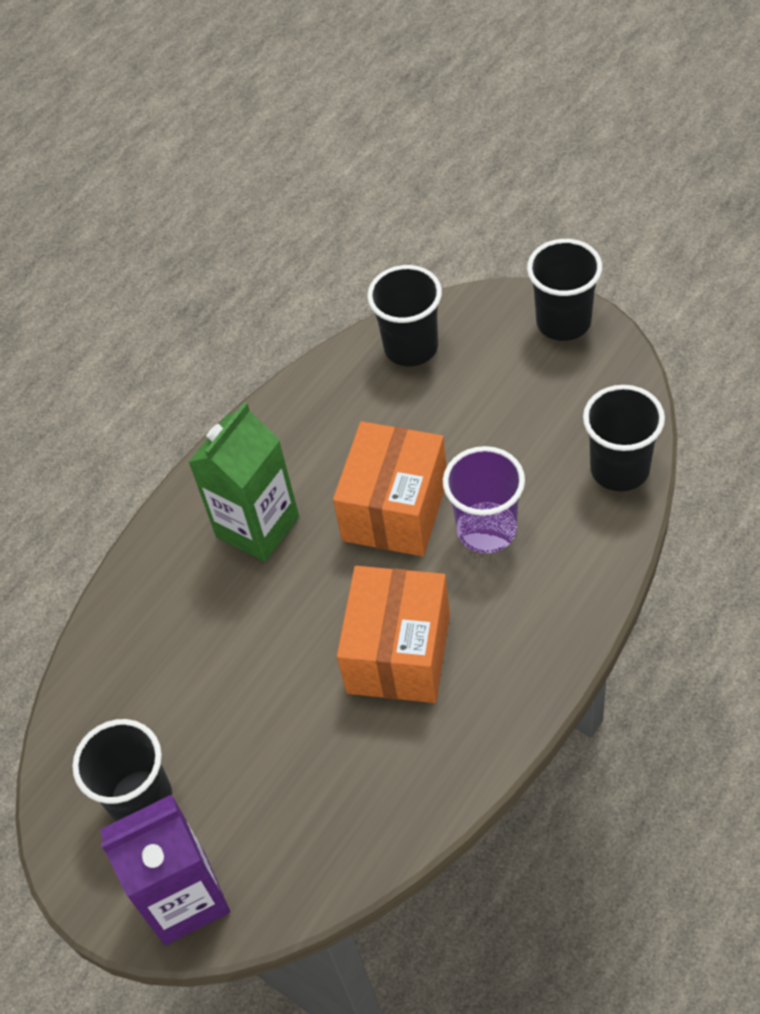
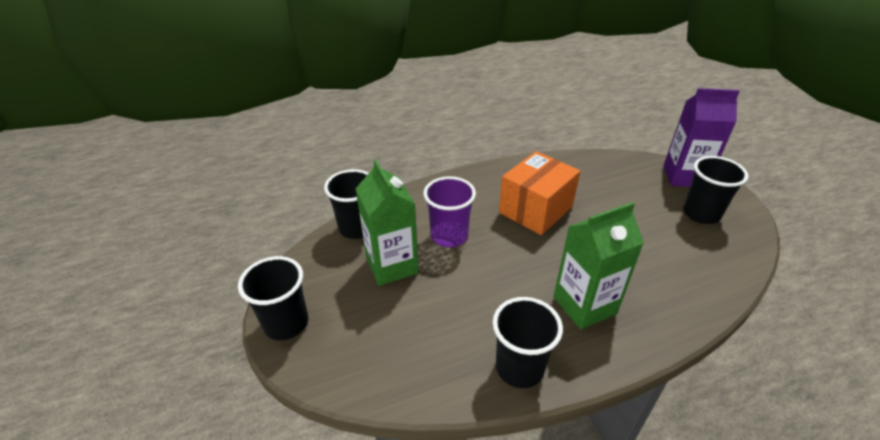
camera: 155 degrees left, 15 degrees down
orange box [333,421,446,556] -> none
black cup [367,265,442,366] -> black cup moved to [493,297,563,388]
none -> green carton [356,159,419,286]

